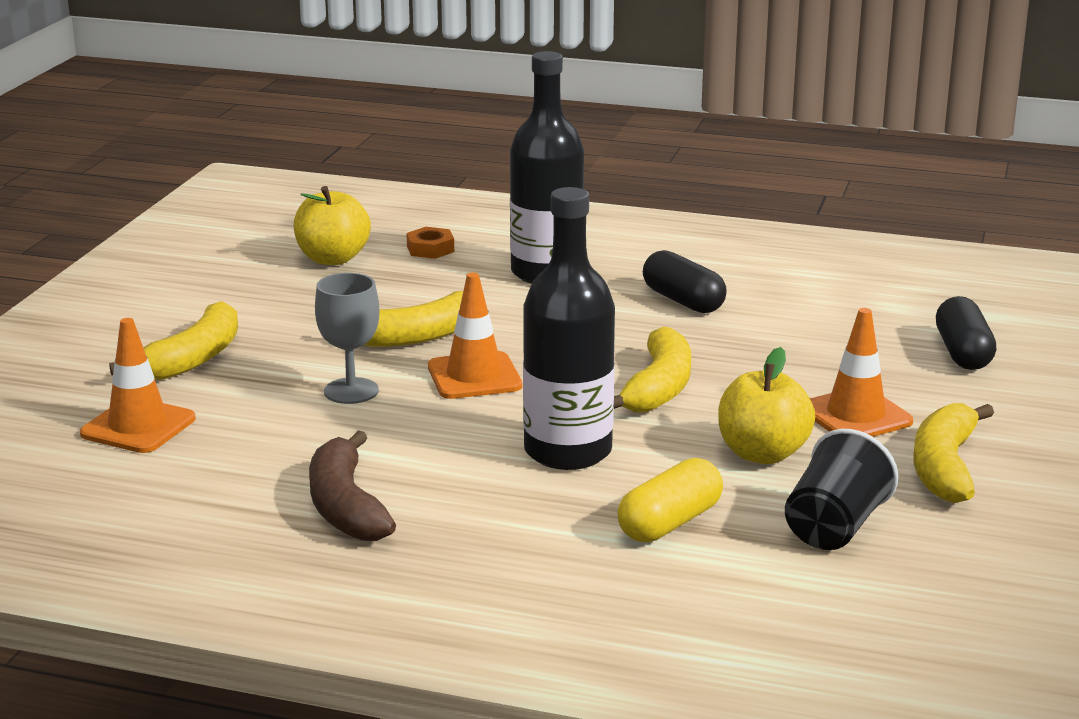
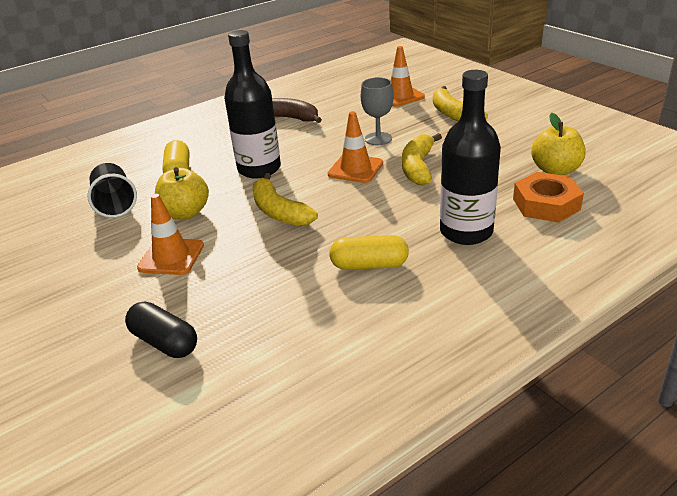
camera: 130 degrees right, 10 degrees up
orange nut [406,227,454,259] -> orange nut [513,172,584,223], size x1.81
black capsule [643,250,727,313] -> yellow capsule [329,235,409,270]
yellow banana [913,403,994,503] -> none

